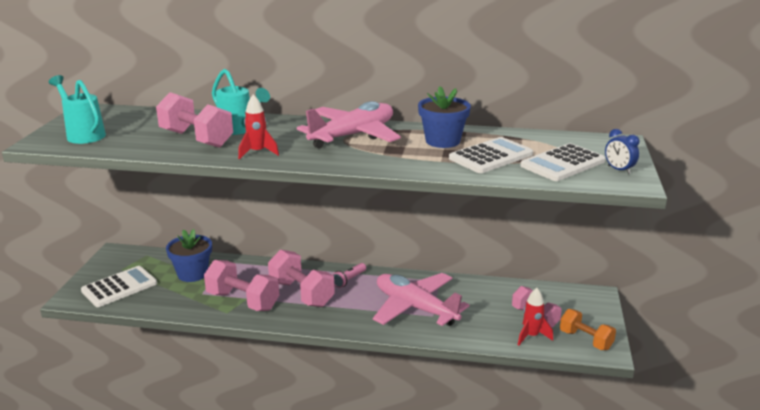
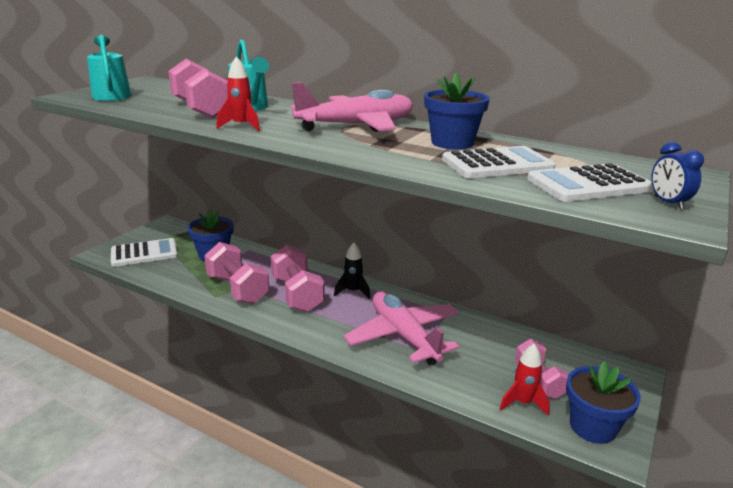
camera: 20 degrees right, 0 degrees up
pink flashlight [332,263,366,288] -> black rocket [334,242,370,299]
orange dumbbell [560,309,616,350] -> blue flower pot [566,361,641,444]

